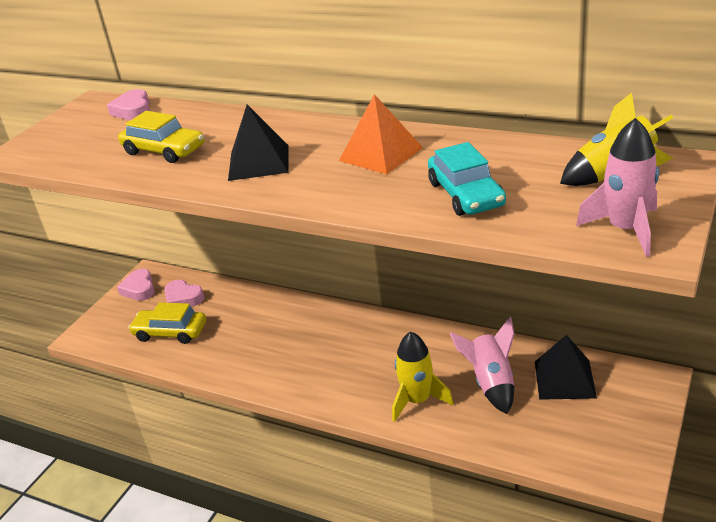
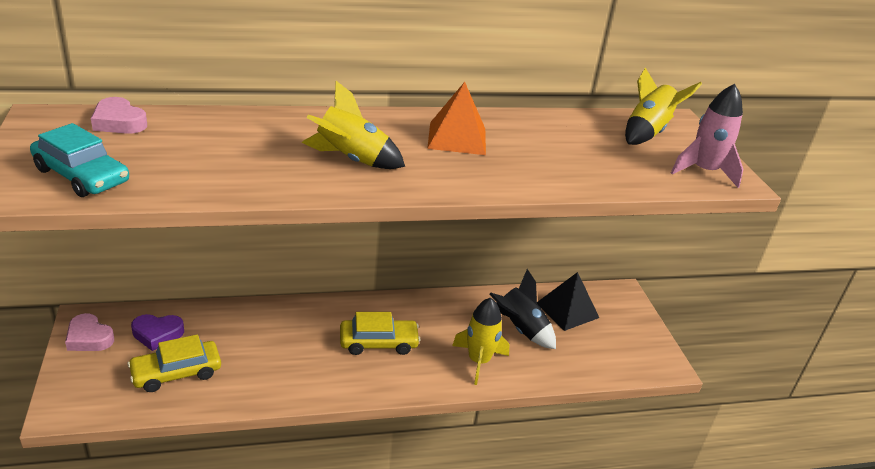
camera: 45 degrees left, 0 degrees up
yellow car [118,111,204,163] -> yellow car moved to [340,312,420,355]
pink heart [164,280,204,307] -> purple heart [131,314,184,351]
black pyramid [228,104,289,181] -> yellow rocket [302,81,405,169]
turquoise car [428,142,506,216] -> turquoise car moved to [30,123,129,197]
pink rocket [450,317,515,414] -> black rocket [489,269,556,349]

